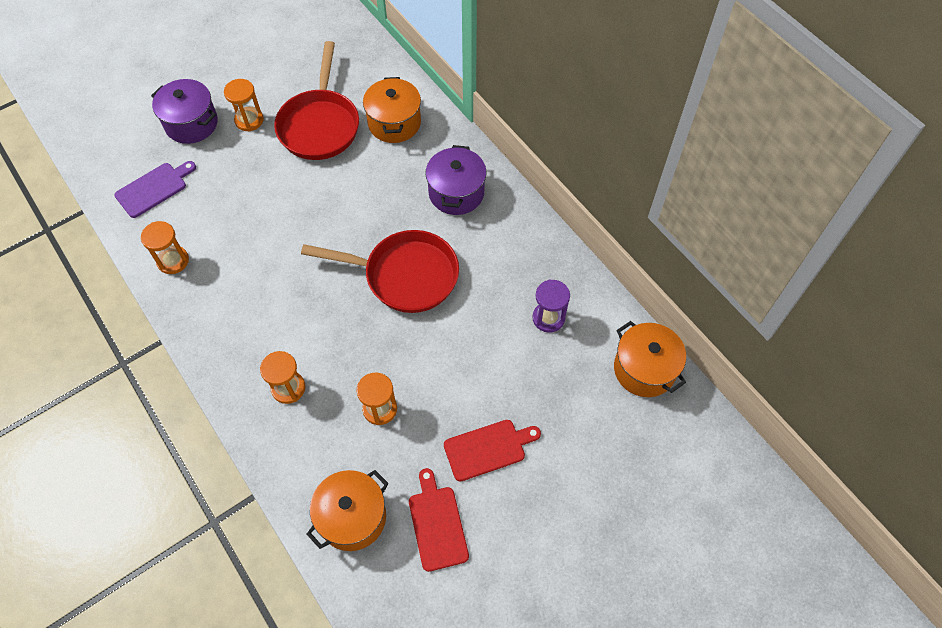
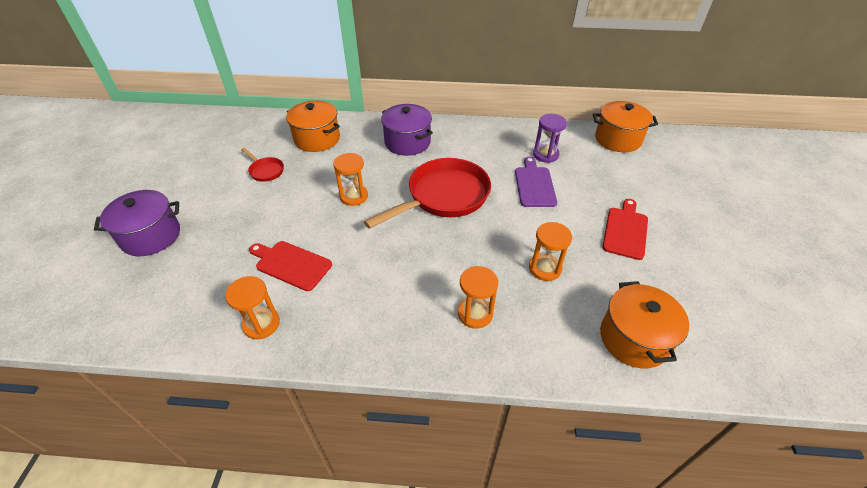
camera: 50 degrees left, 15 degrees down
purple cutting board [114,161,196,218] -> purple cutting board moved to [515,157,557,207]
orange hourglass [224,79,264,131] -> orange hourglass moved to [333,153,368,206]
red pan [274,41,359,160] -> red pan [241,148,284,182], size x0.44
red cutting board [409,468,469,572] -> red cutting board moved to [249,241,332,291]

